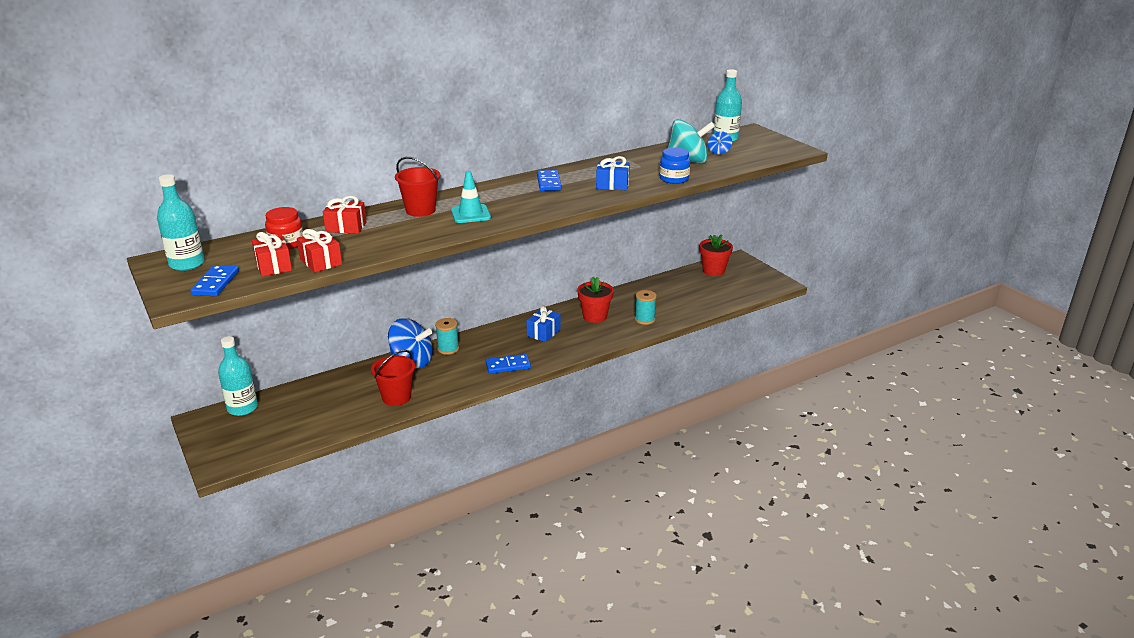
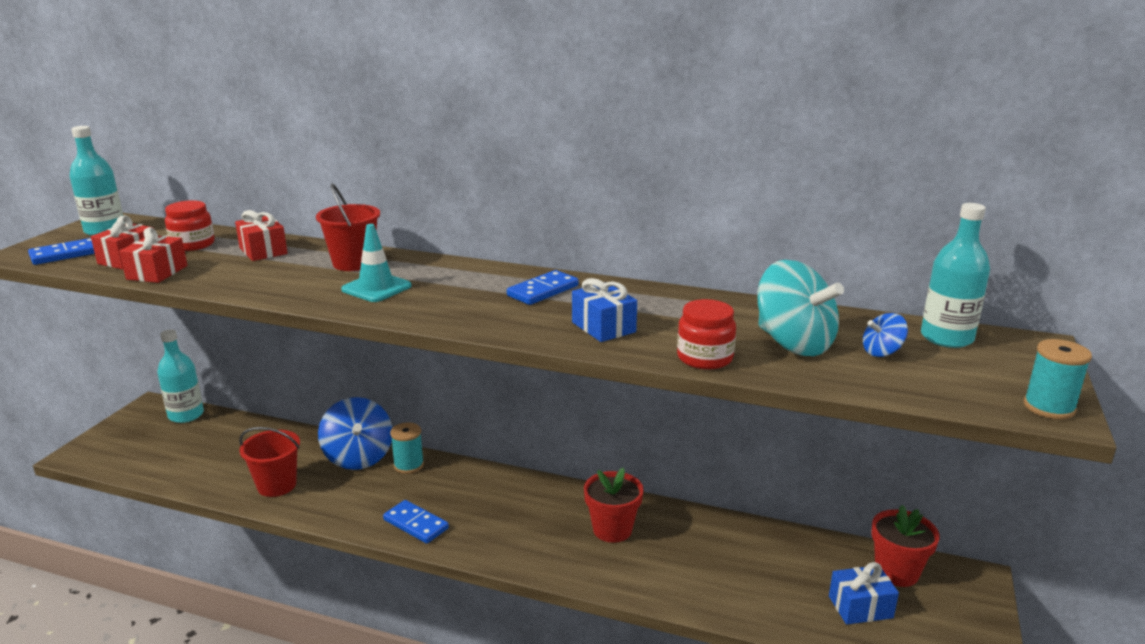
camera: 50 degrees right, 5 degrees down
blue gift [526,306,561,342] -> blue gift moved to [829,562,899,624]
turquoise spool [635,290,657,325] -> turquoise spool moved to [1024,339,1092,420]
blue jar [659,148,690,184] -> red jar [677,299,736,370]

